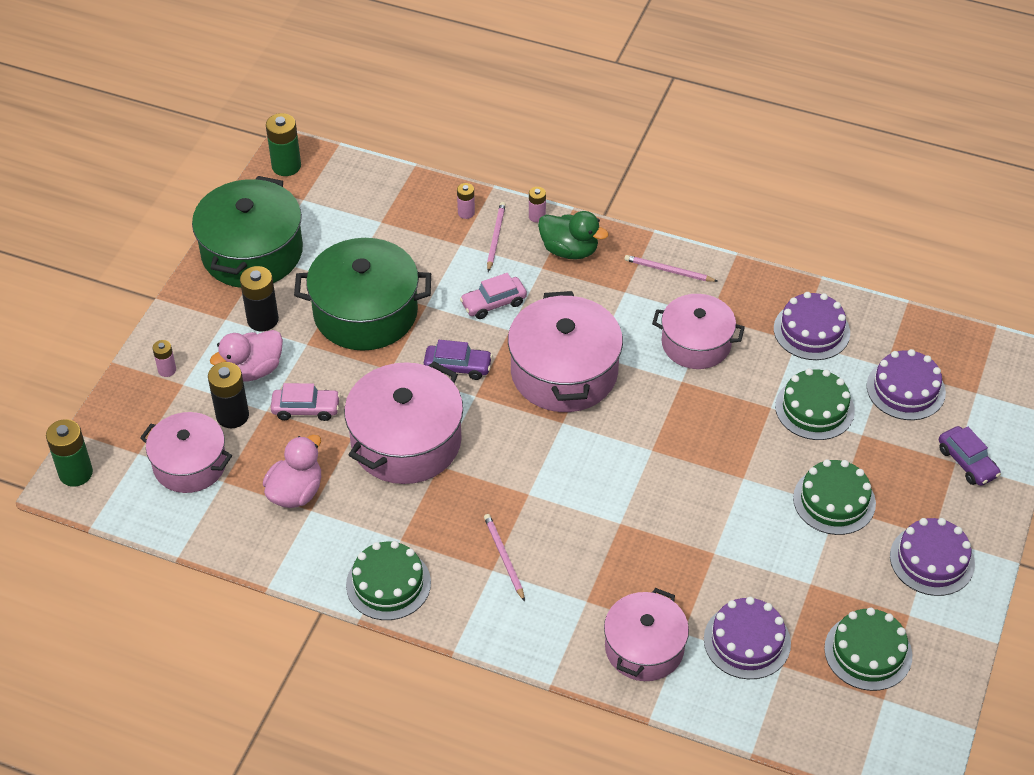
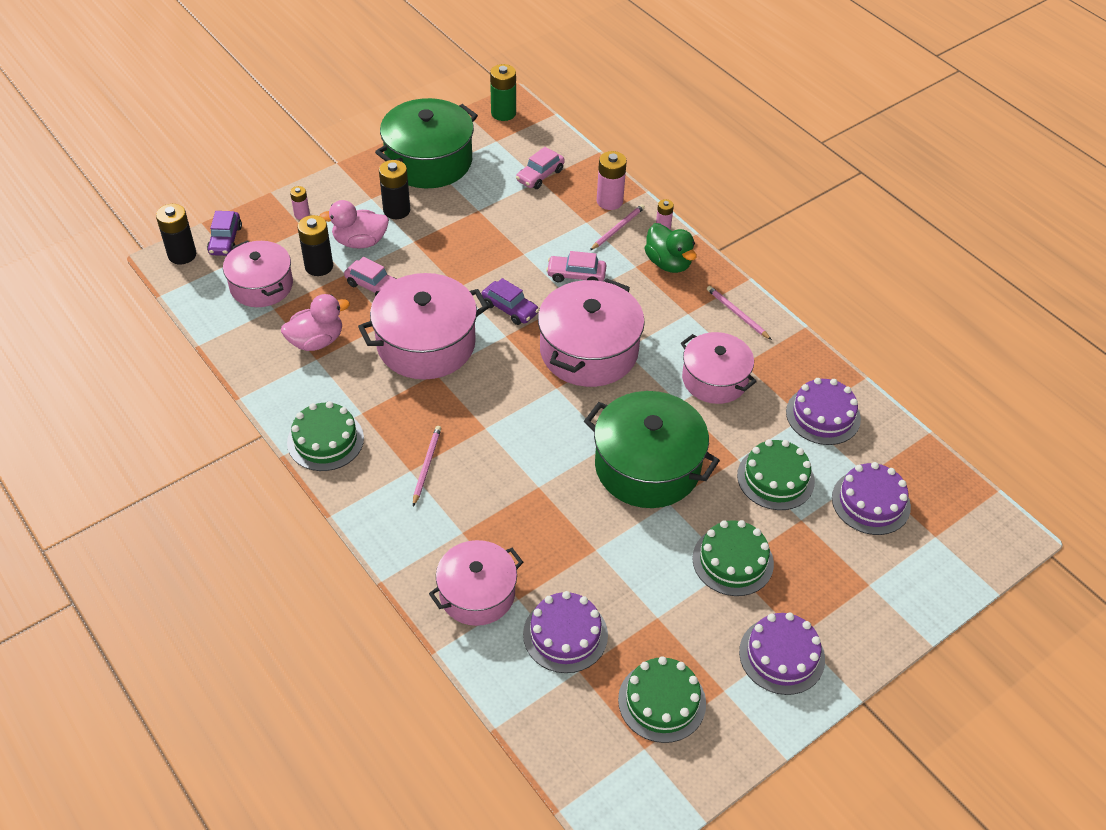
camera: 30 degrees right, 0 degrees up
green battery [46,419,93,487] -> black battery [156,204,196,264]
green pot [294,238,431,351] -> green pot moved to [584,391,720,508]
pink battery [457,183,475,219] -> pink battery [597,151,627,210], size x1.76
purple car [939,426,1001,486] -> purple car moved to [207,211,242,256]
none -> pink car [516,147,565,189]

